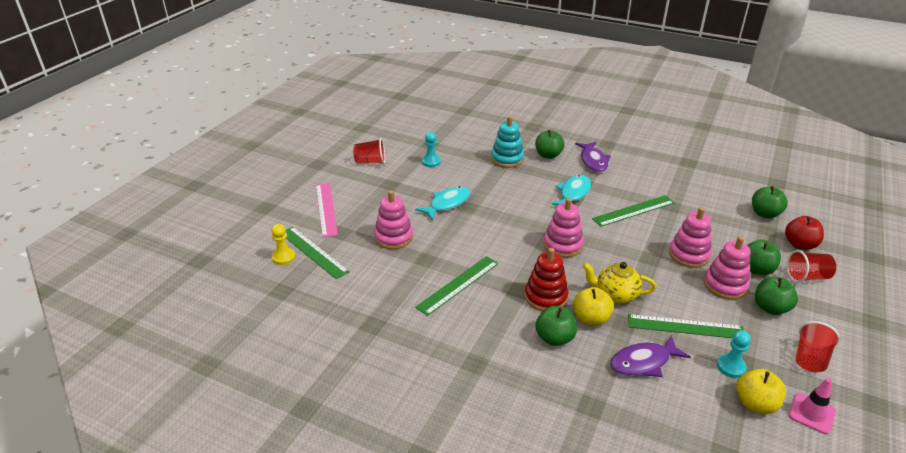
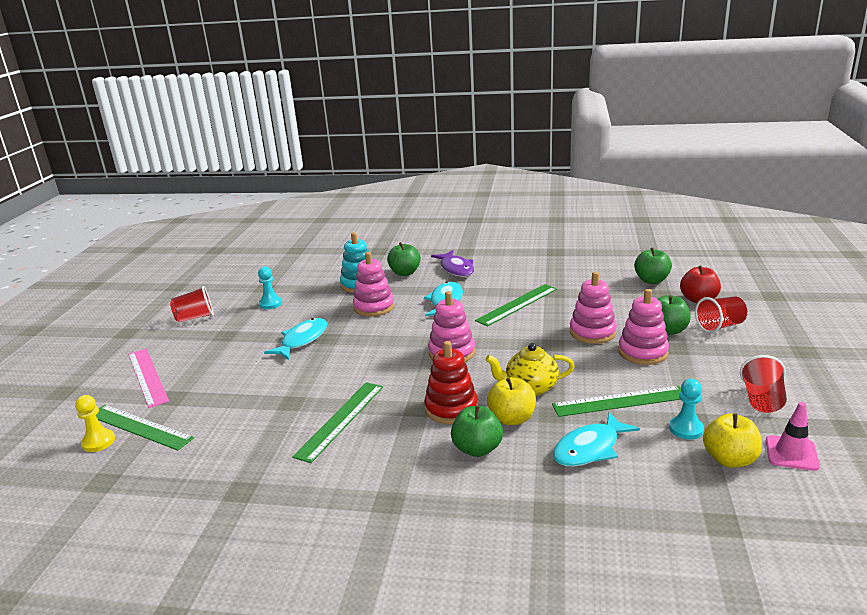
camera: 15 degrees left, 10 degrees down
pink stacking toy [374,190,413,249] -> pink stacking toy moved to [353,252,395,317]
purple fish [610,335,691,377] -> turquoise fish [553,412,640,467]
green apple [755,277,798,315] -> none

